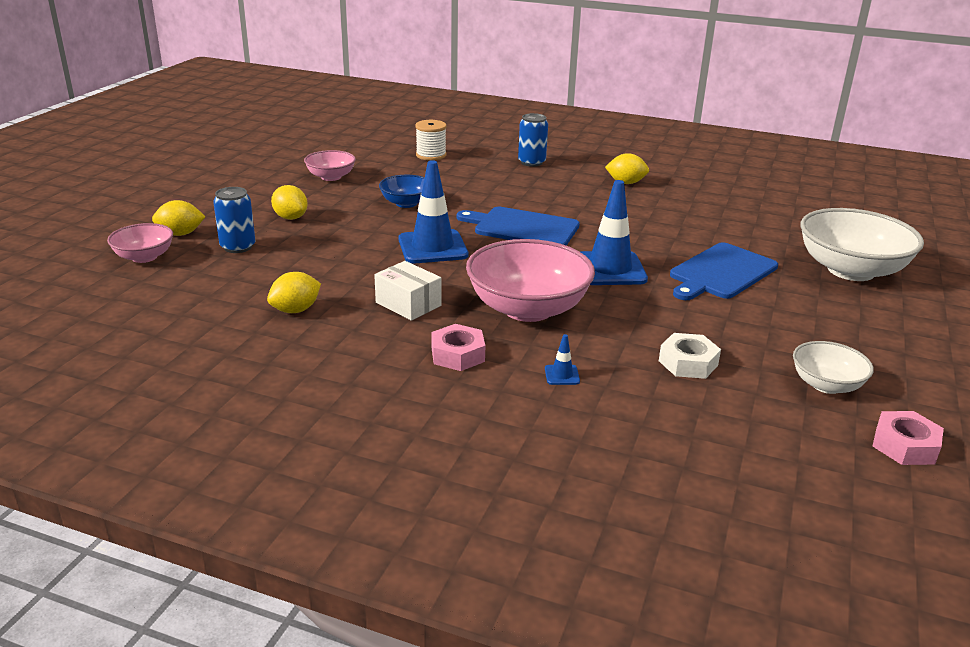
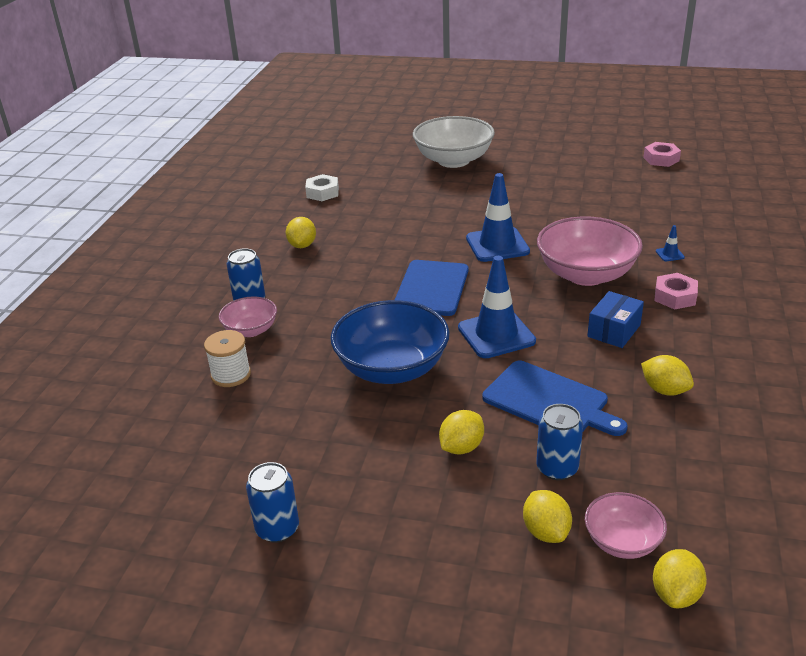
camera: 95 degrees left, 5 degrees up
pink bowl [304,150,356,181] -> pink bowl moved to [219,296,277,337]
white box [374,261,441,321] -> blue box [587,291,644,348]
blue bowl [379,175,425,208] -> blue bowl [331,300,450,384], size x1.88
white nut [659,333,721,379] -> white nut moved to [305,174,339,201]
blue cutting board [670,242,778,300] -> blue cutting board moved to [482,361,628,436]
white bowl [793,341,874,394] -> none
none -> blue can [246,462,299,543]
none -> yellow lemon [653,549,707,608]

